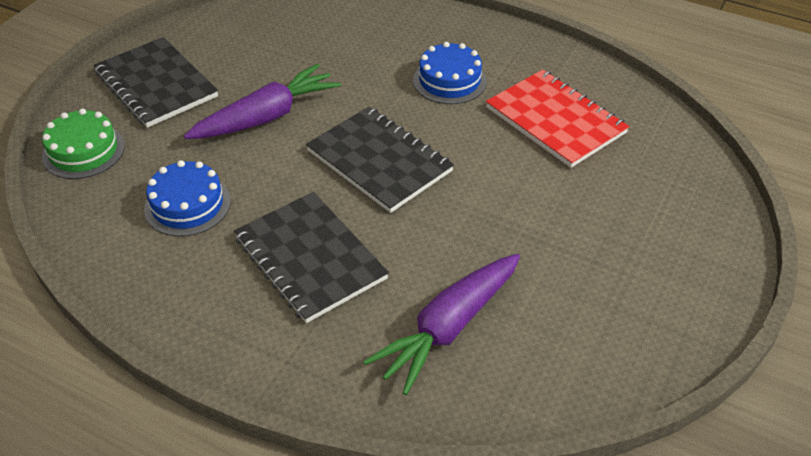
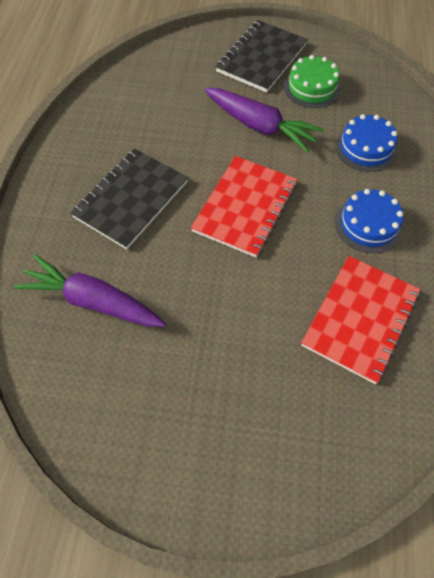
camera: 70 degrees right, 15 degrees up
green cake [42,109,125,179] -> green cake moved to [284,55,341,108]
blue cake [144,160,231,236] -> blue cake moved to [335,114,398,172]
black notebook [306,107,454,213] -> red notebook [191,156,297,258]

